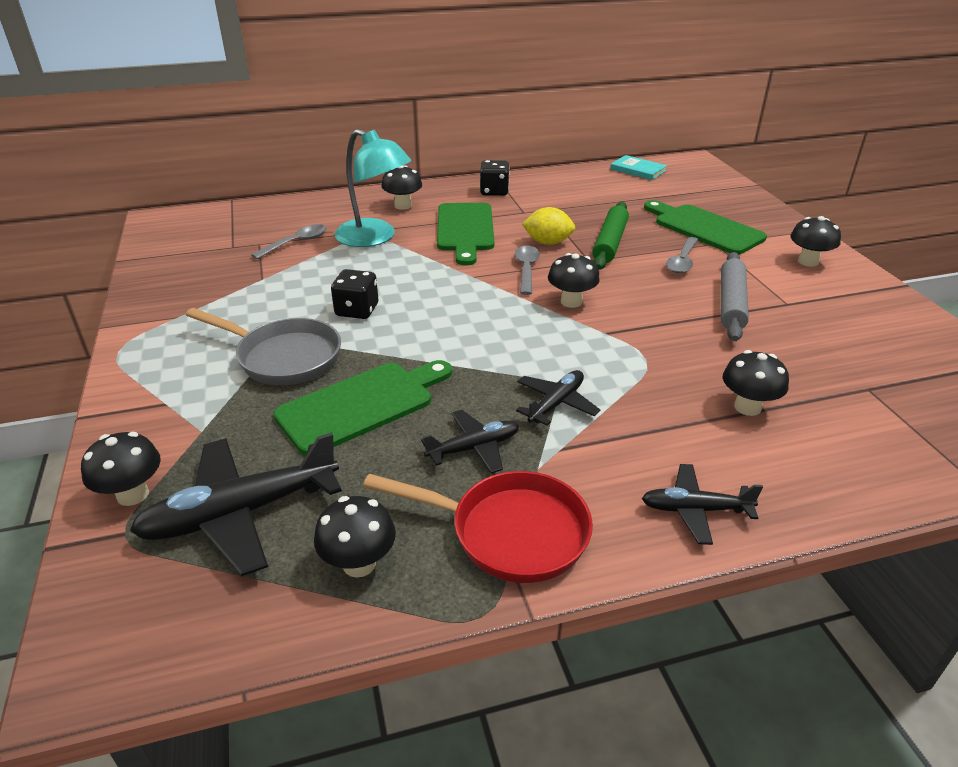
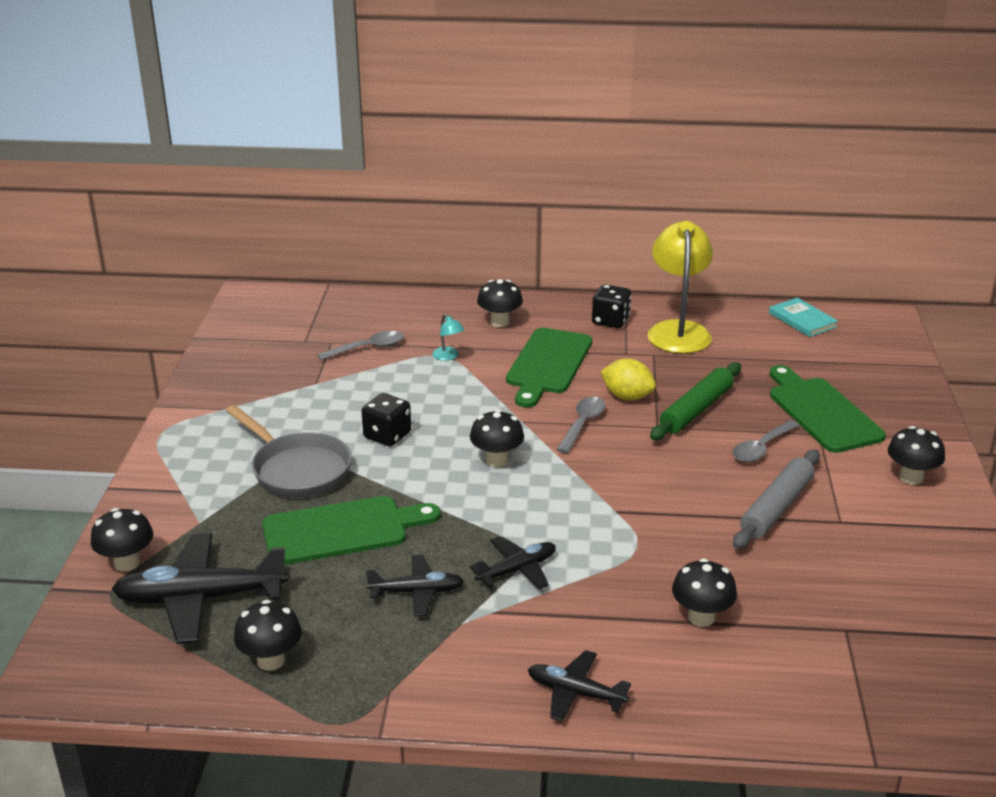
camera: 20 degrees right, 5 degrees down
turquoise lamp [334,129,411,247] -> turquoise lamp [432,314,464,361], size x0.40
red pan [363,471,593,583] -> none
black mushroom [548,253,600,308] -> black mushroom moved to [470,409,524,467]
none -> yellow lamp [647,221,713,353]

